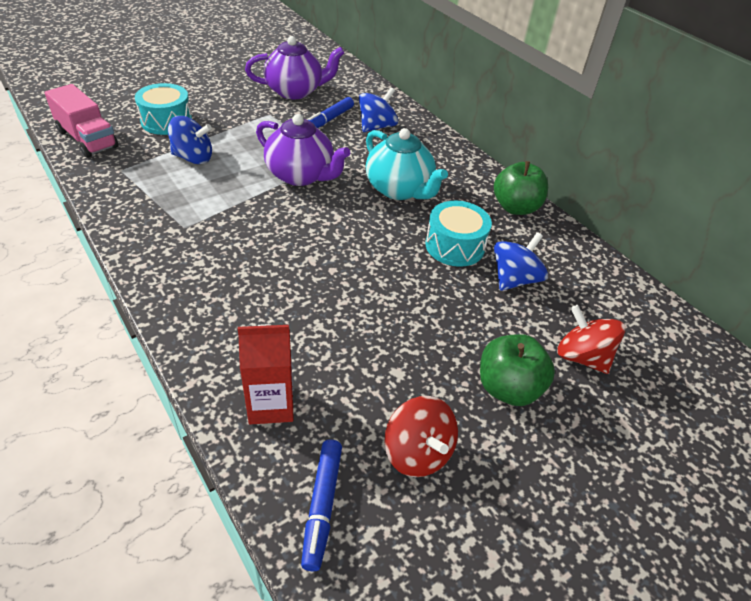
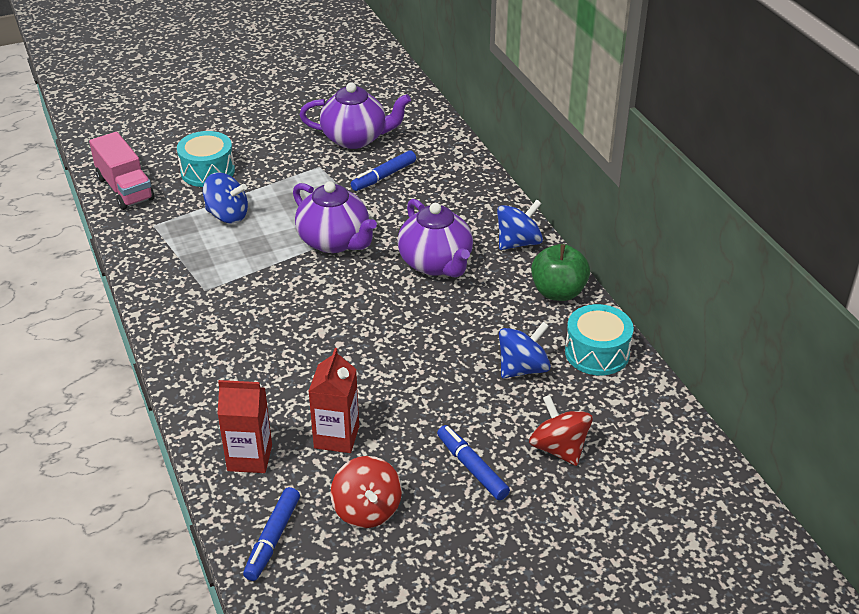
camera: 15 degrees right, 5 degrees down
blue spinning top [359,87,398,132] -> blue spinning top moved to [497,200,543,250]
turquoise teapot [366,128,448,200] -> purple teapot [397,199,473,278]
turquoise drum [425,201,492,267] -> turquoise drum moved to [565,304,634,375]
green apple [480,334,555,406] -> blue marker [437,425,510,500]
none -> red carton [308,348,359,453]

